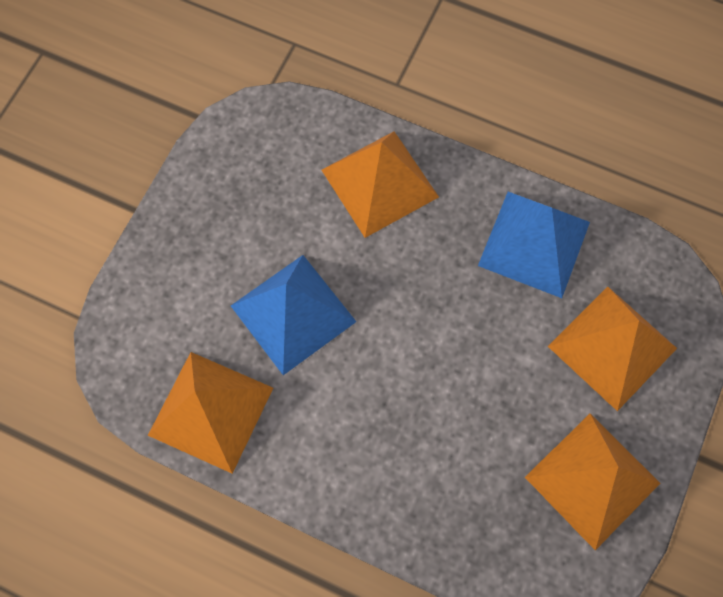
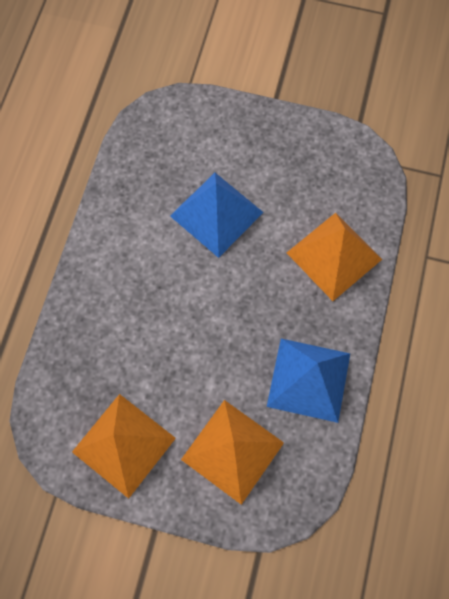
camera: 80 degrees right, 0 degrees up
orange pyramid [148,352,273,474] -> none

